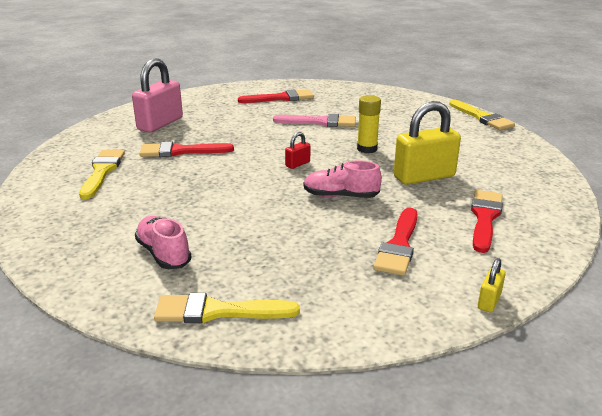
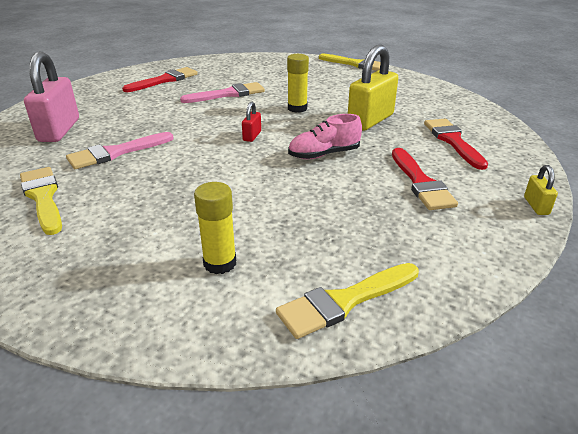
camera: 30 degrees left, 5 degrees up
pink shoe [135,216,192,269] -> yellow glue stick [194,182,236,274]
red brush [140,142,234,157] -> pink brush [66,132,174,169]

